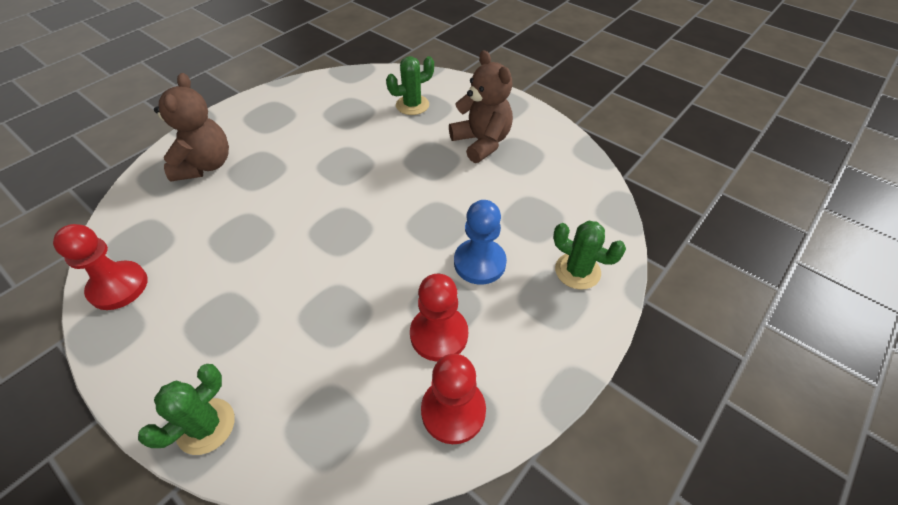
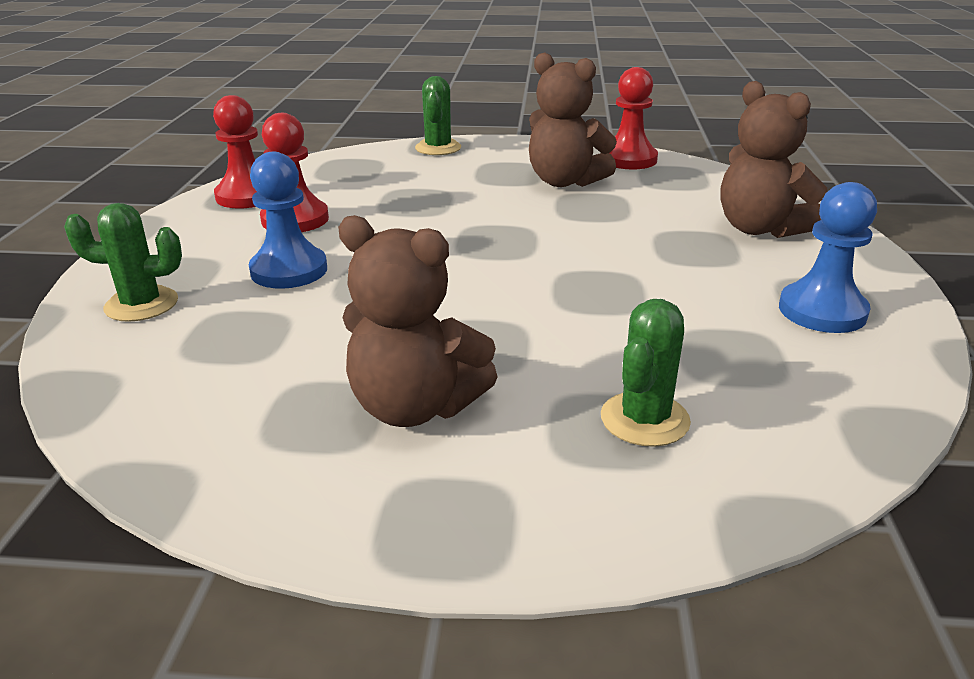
camera: 145 degrees right, 20 degrees down
none -> brown teddy bear [529,52,617,187]
none -> blue pawn [779,182,877,333]

